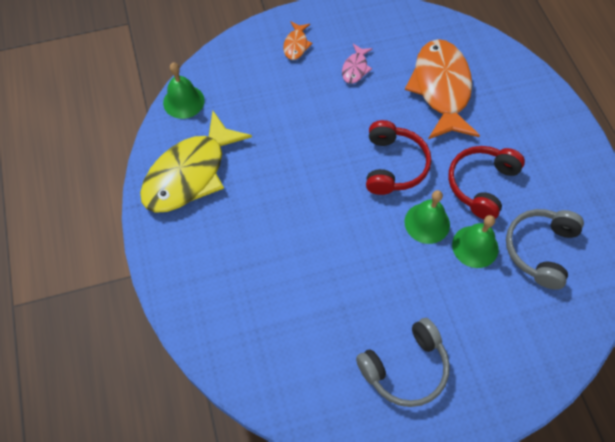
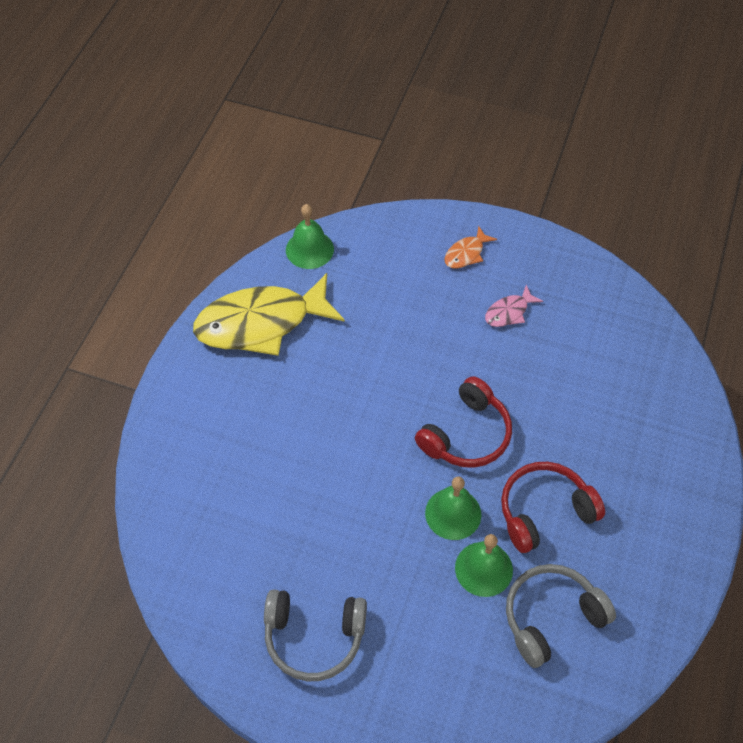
camera: 35 degrees right, 5 degrees down
orange fish [405,39,480,139] -> none

